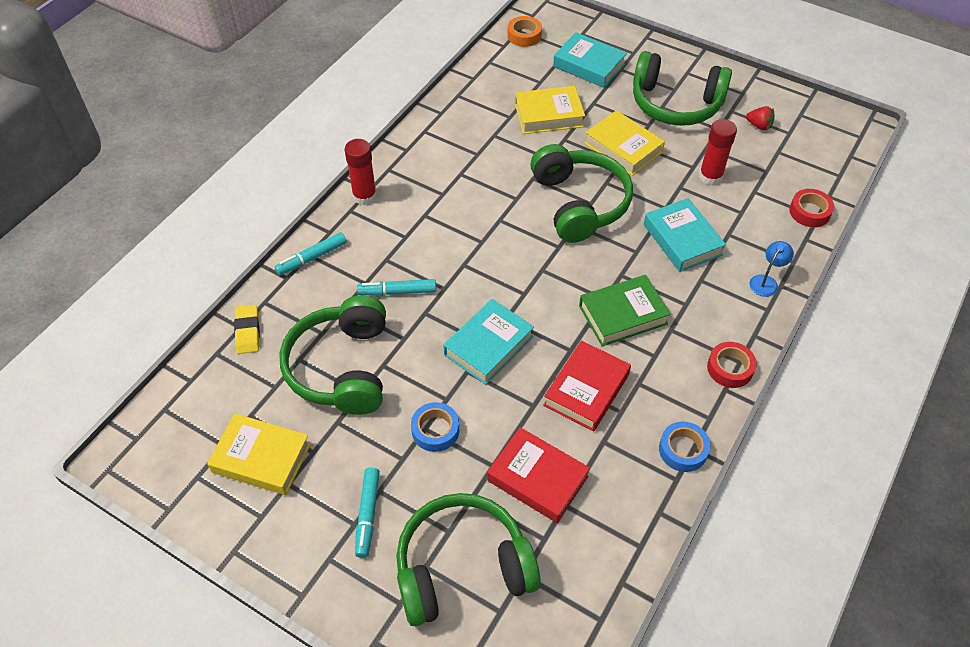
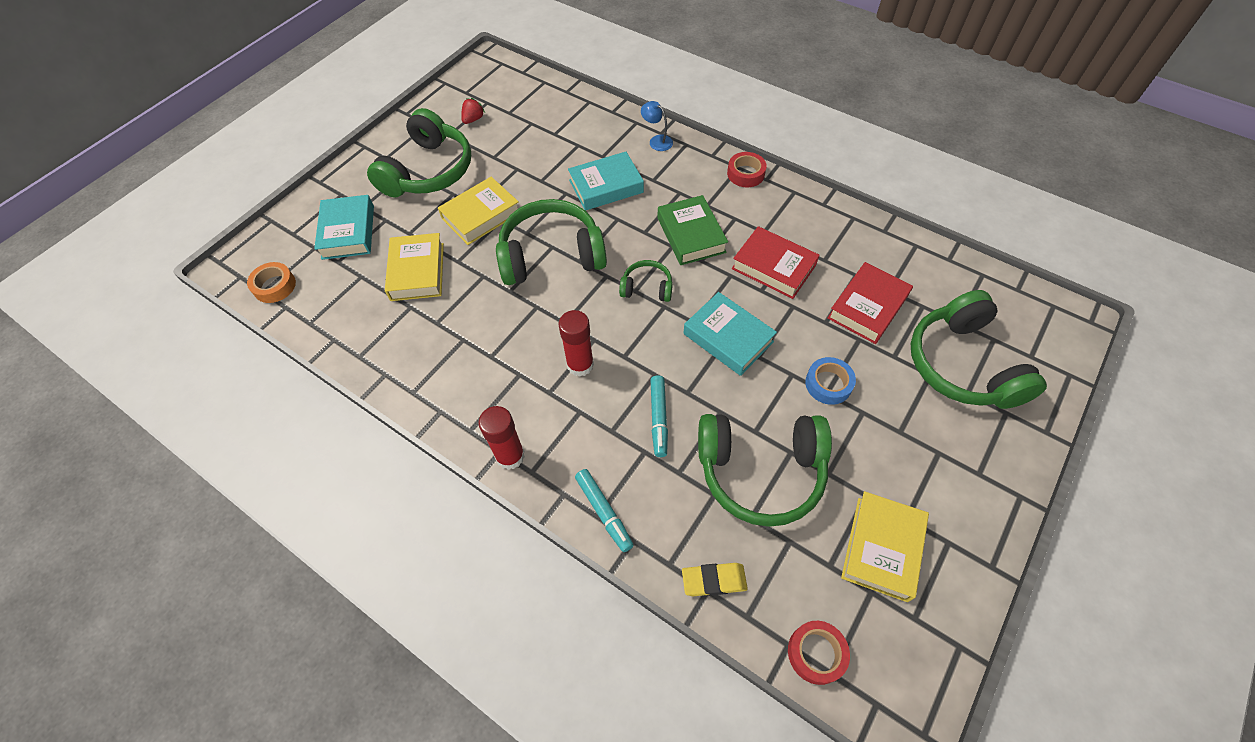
camera: 85 degrees left, 5 degrees up
turquoise marker [355,467,380,558] -> none
turquoise book [553,32,627,88] -> turquoise book turned 45 degrees counterclockwise [314,195,374,260]
blue tape [659,422,710,472] -> none
red glue stick [699,119,737,185] -> red glue stick moved to [559,310,594,377]
red tape [789,189,834,227] -> red tape moved to [788,621,850,685]
none -> green headphones [619,260,673,302]

